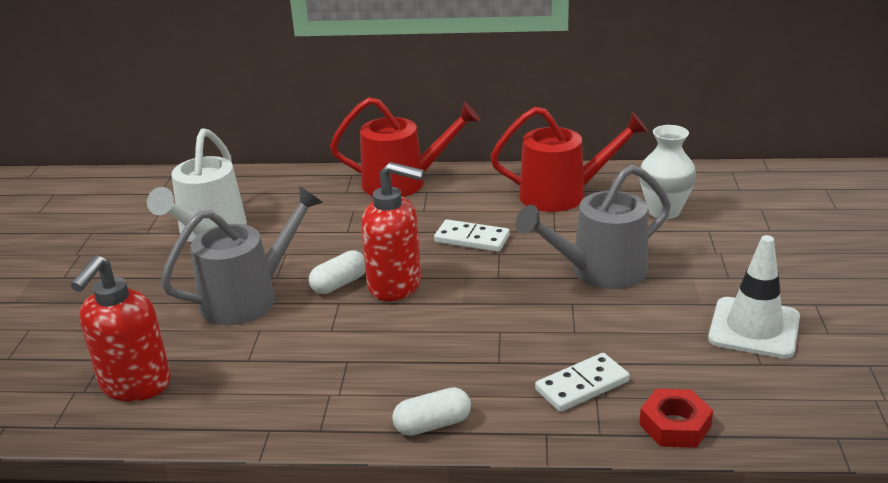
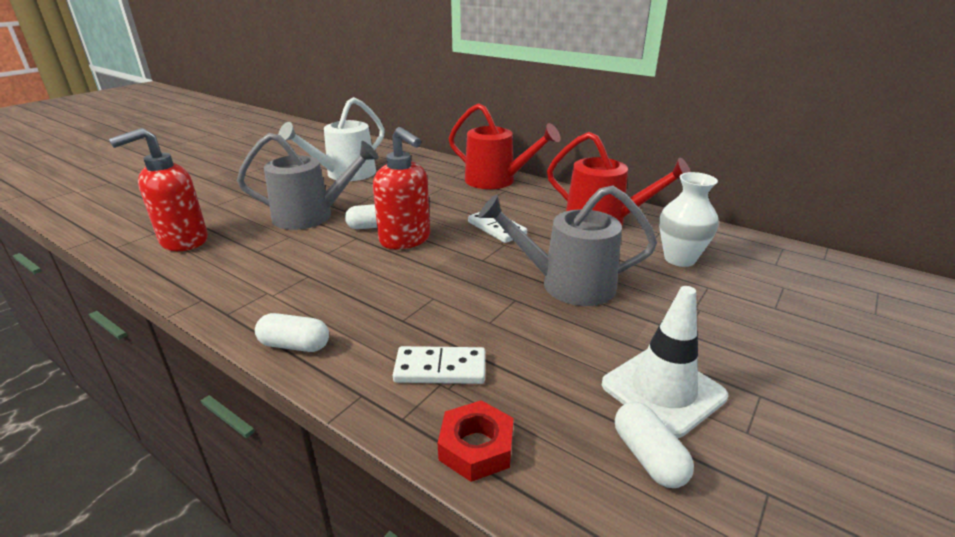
camera: 30 degrees right, 0 degrees up
none -> white capsule [615,402,694,488]

